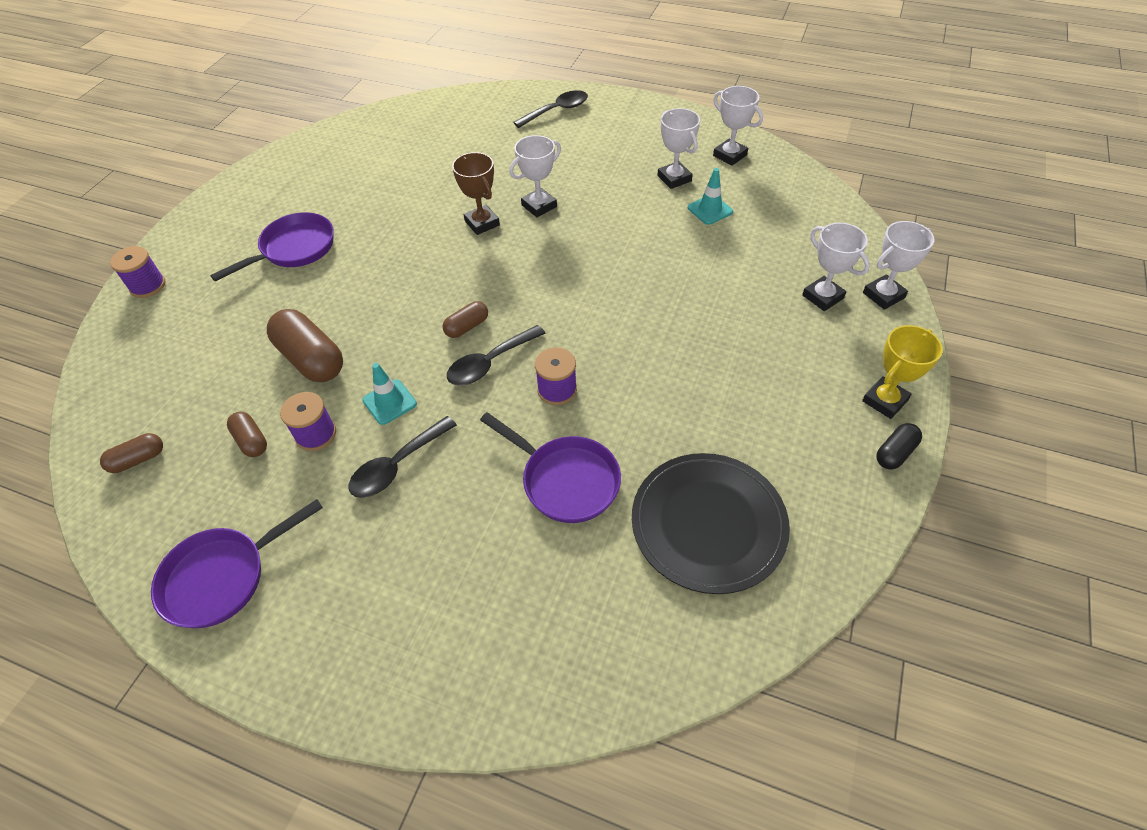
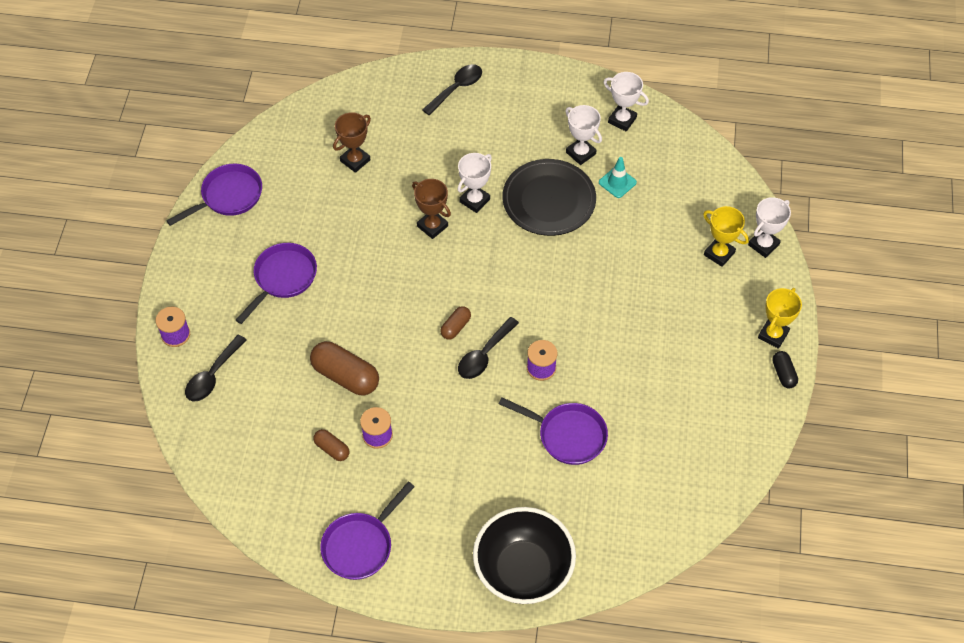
camera: 15 degrees left, 5 degrees up
brown capsule [100,433,163,473] -> none
black spoon [349,416,457,498] -> black spoon moved to [185,335,247,401]
turquoise traffic cone [362,363,417,425] -> none
black plate [632,453,790,594] -> black plate moved to [502,159,596,236]
white trophy [802,223,870,311] -> yellow trophy [703,206,749,267]
black capsule [876,423,922,470] -> black capsule turned 45 degrees counterclockwise [772,351,798,388]
none -> purple pan [166,164,262,226]
none -> brown trophy [333,112,371,173]
none -> black bowl [473,507,576,604]

